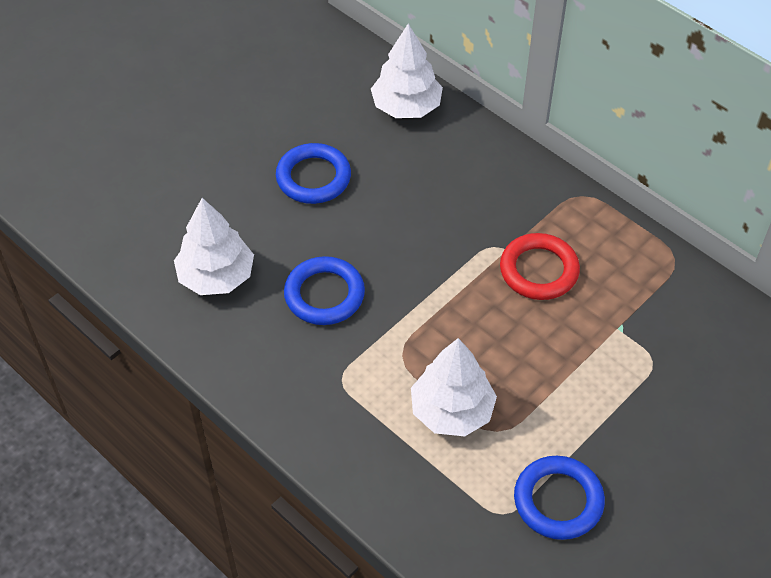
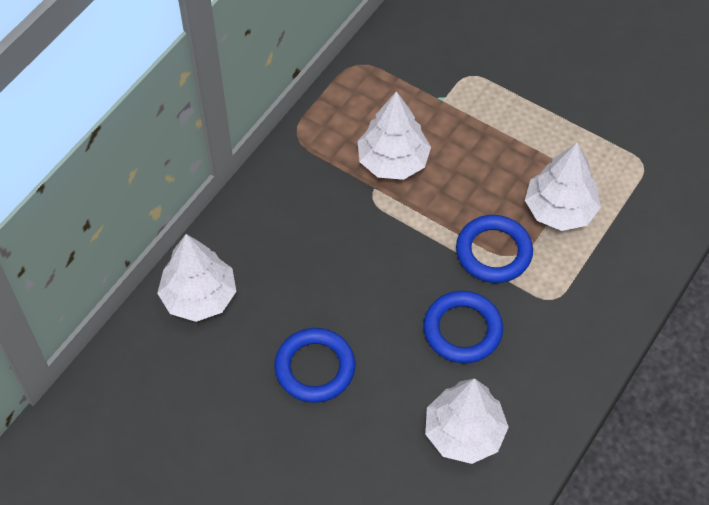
camera: 100 degrees left, 5 degrees up
red ring [500,233,580,300] -> white tree [358,91,431,180]
blue ring [514,456,605,540] -> blue ring moved to [456,215,533,283]

